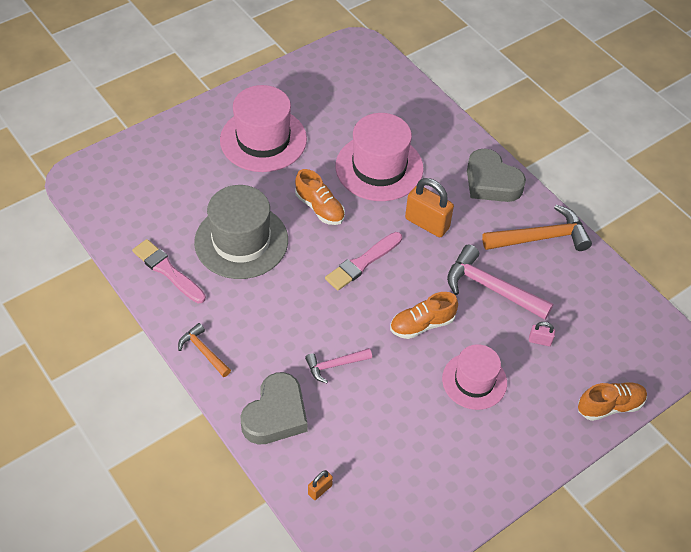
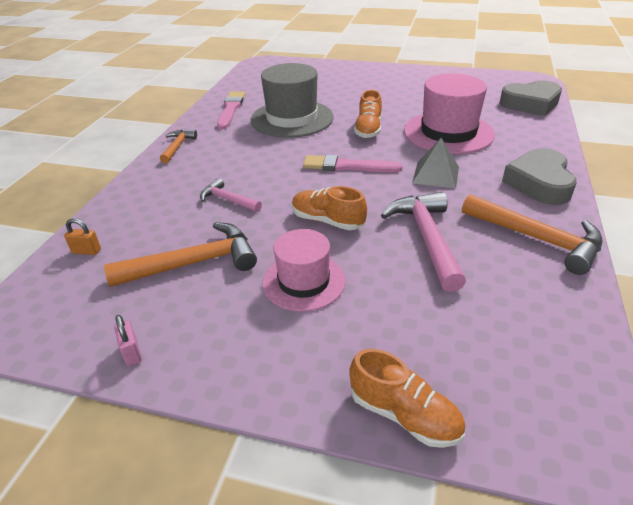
camera: 55 degrees right, 15 degrees down
pink hat [220,85,307,172] -> none
grey heart [241,372,308,445] -> grey heart moved to [500,81,562,116]
orange padlock [405,178,454,237] -> grey pyramid [412,138,459,189]
pink padlock [529,322,555,346] -> pink padlock moved to [114,315,142,366]
none -> orange hammer [104,222,257,287]

